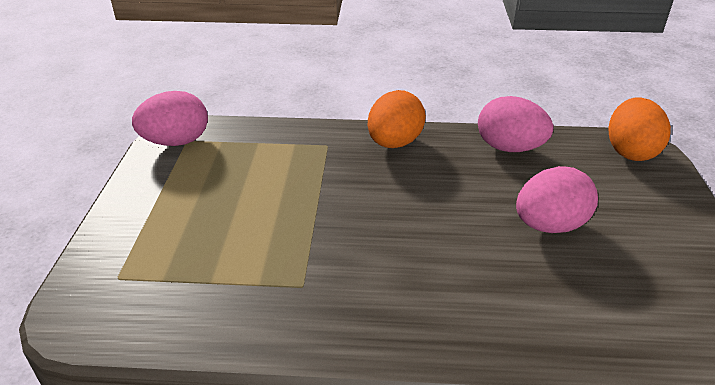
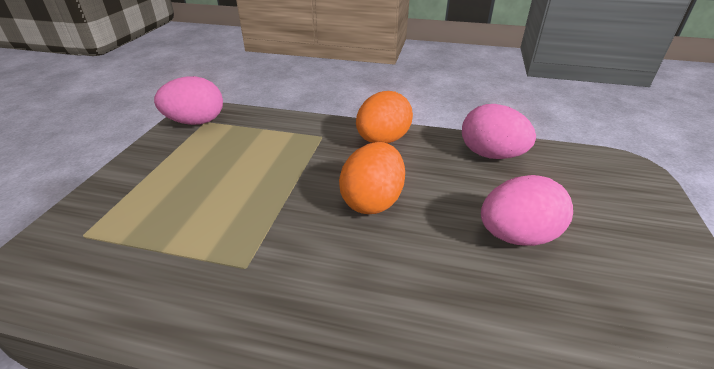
camera: 10 degrees right, 0 degrees up
orange egg [608,97,671,161] -> orange egg moved to [339,142,405,214]

